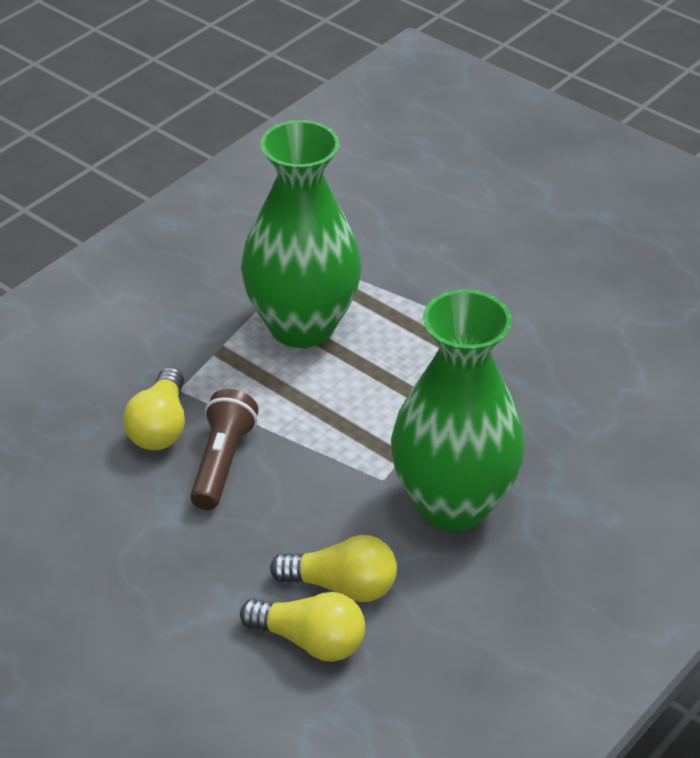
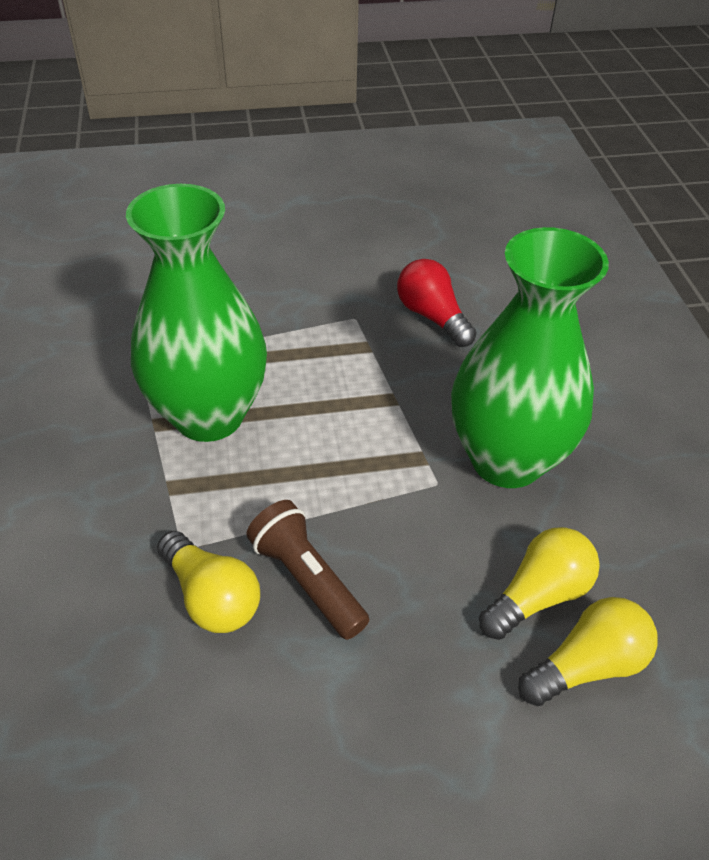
camera: 50 degrees left, 5 degrees up
none -> red light bulb [397,259,476,347]

